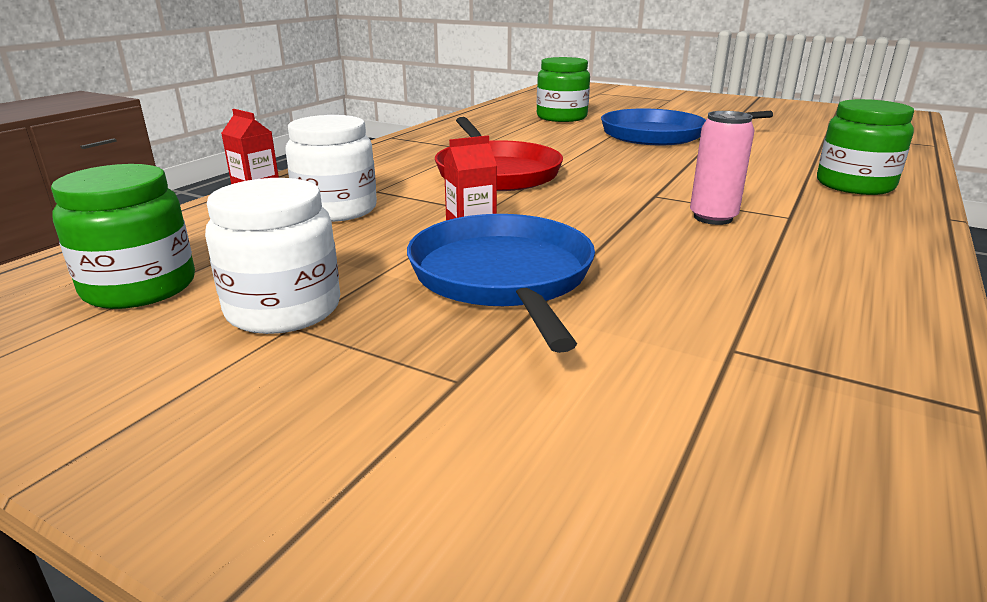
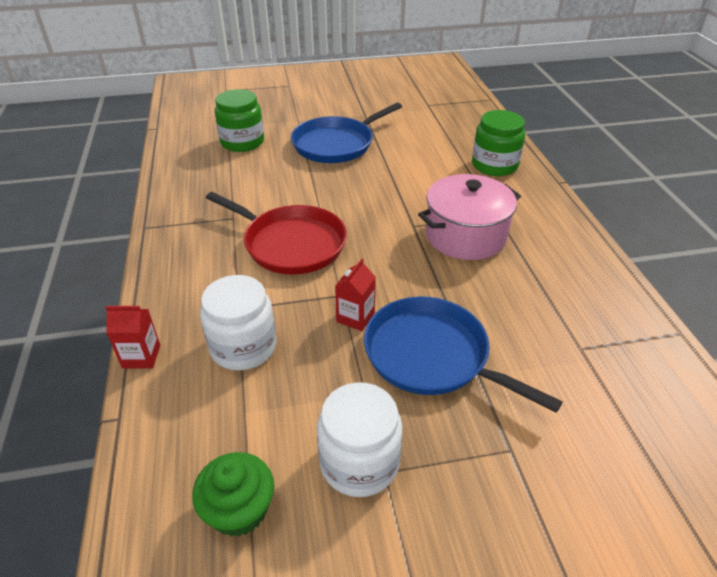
camera: 40 degrees left, 15 degrees up
green jar [51,164,195,309] -> green cupcake [192,452,274,537]
pink can [690,111,755,225] -> pink pot [418,174,521,260]

